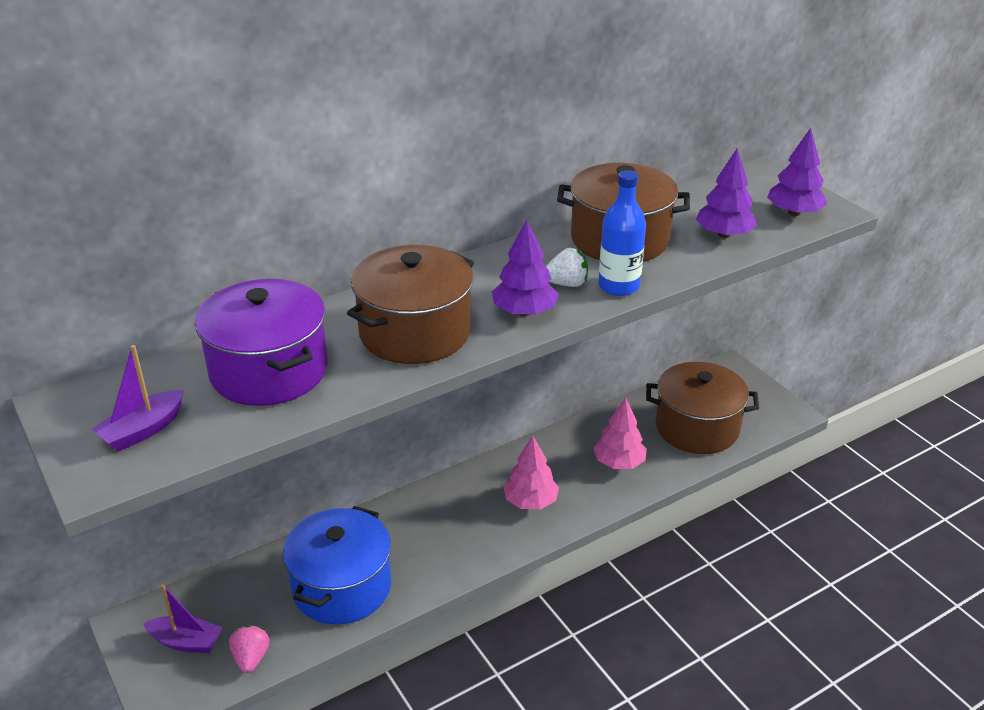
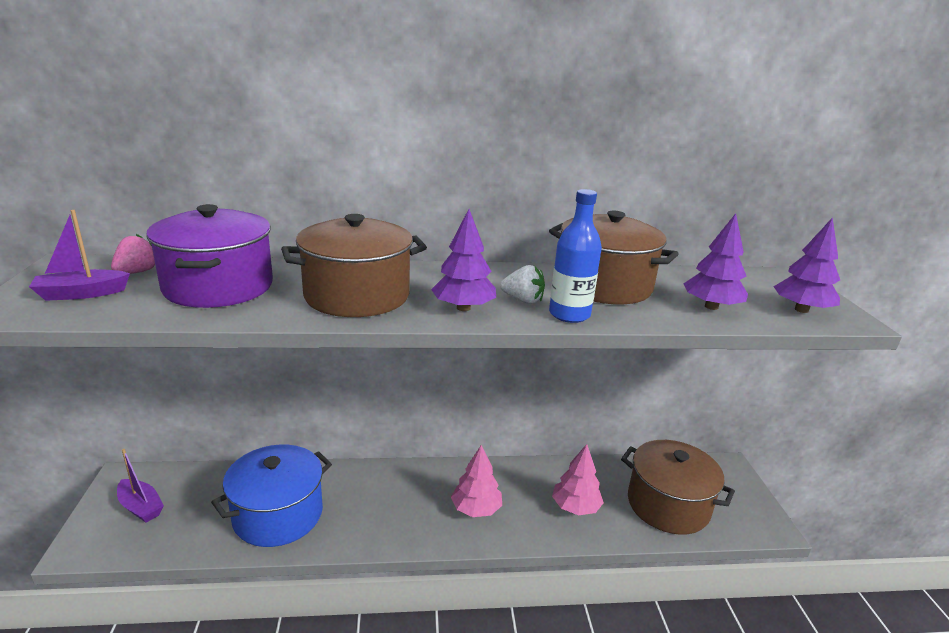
camera: 25 degrees right, 10 degrees down
pink strawberry [229,625,269,673] -> pink strawberry moved to [111,234,155,274]

